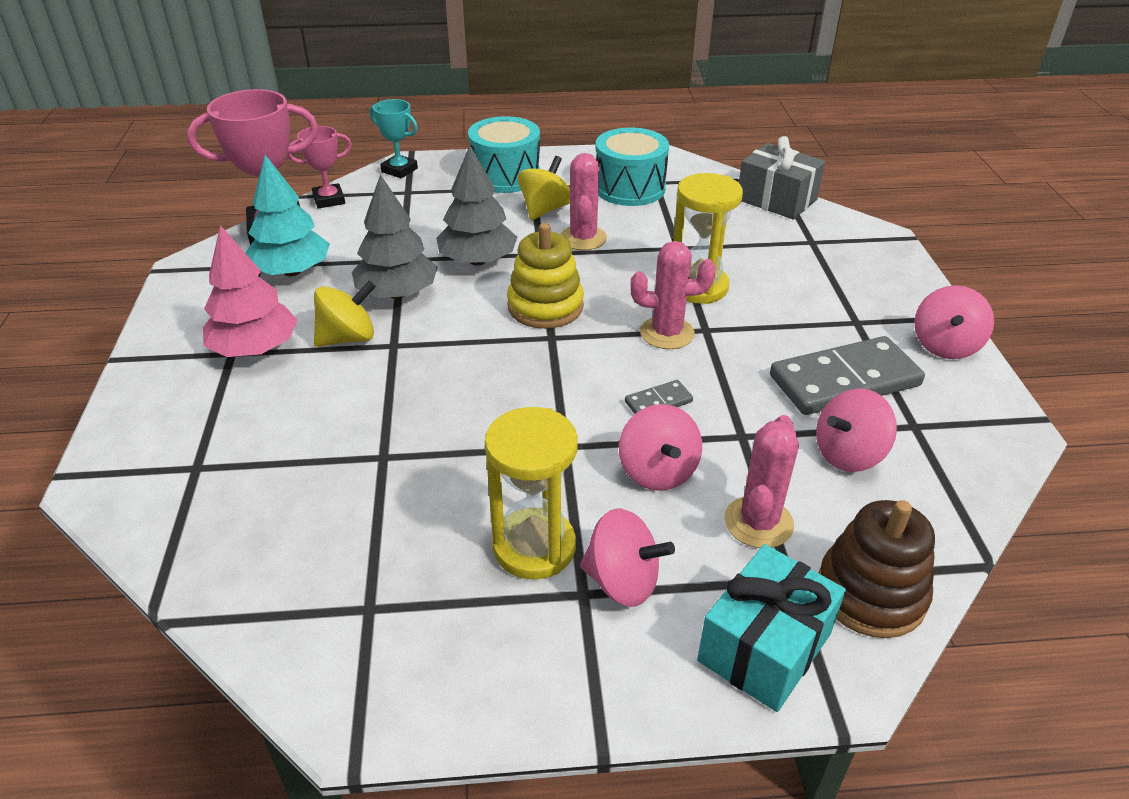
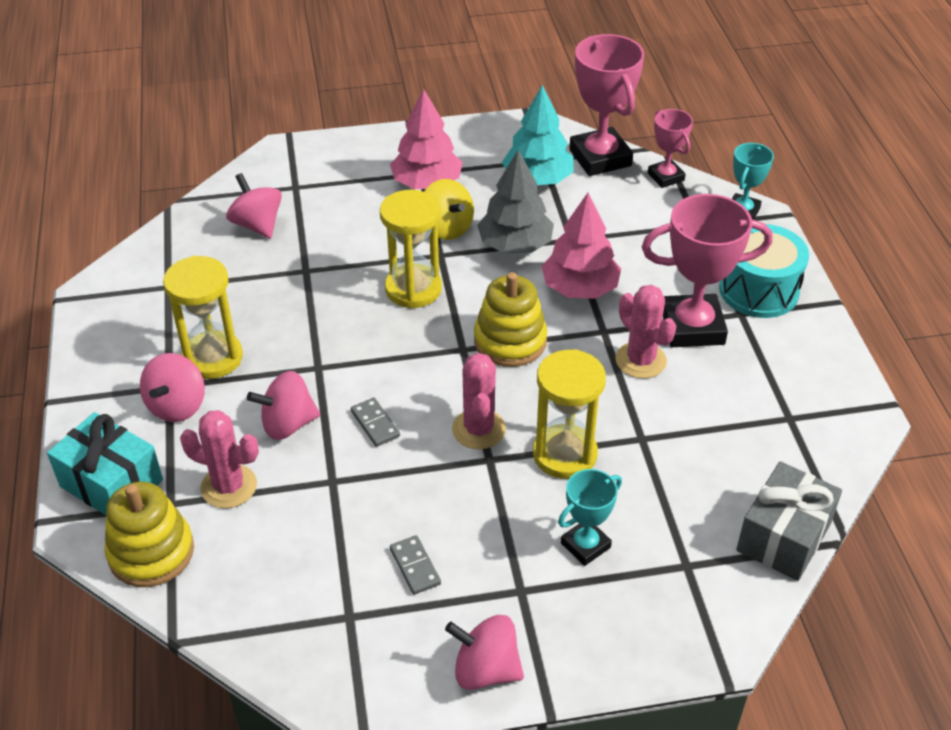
camera: 85 degrees right, 5 degrees up
grey tree [436,145,517,265] -> pink tree [542,193,621,299]
yellow spinning top [518,156,570,220] -> pink trophy [642,194,773,347]
pink cactus [561,153,607,251] -> pink cactus turned 60 degrees clockwise [616,285,676,379]
turquoise drum [595,128,669,206] -> none
grey domino [770,336,925,415] -> grey domino [390,535,441,595], size x0.44
pink spinning top [816,388,897,472] -> pink spinning top moved to [226,173,282,239]
brown stacking toy [819,500,935,638] -> yellow stacking toy [105,482,194,587]
none -> yellow hourglass [380,190,442,309]
none -> turquoise trophy [558,469,622,566]

